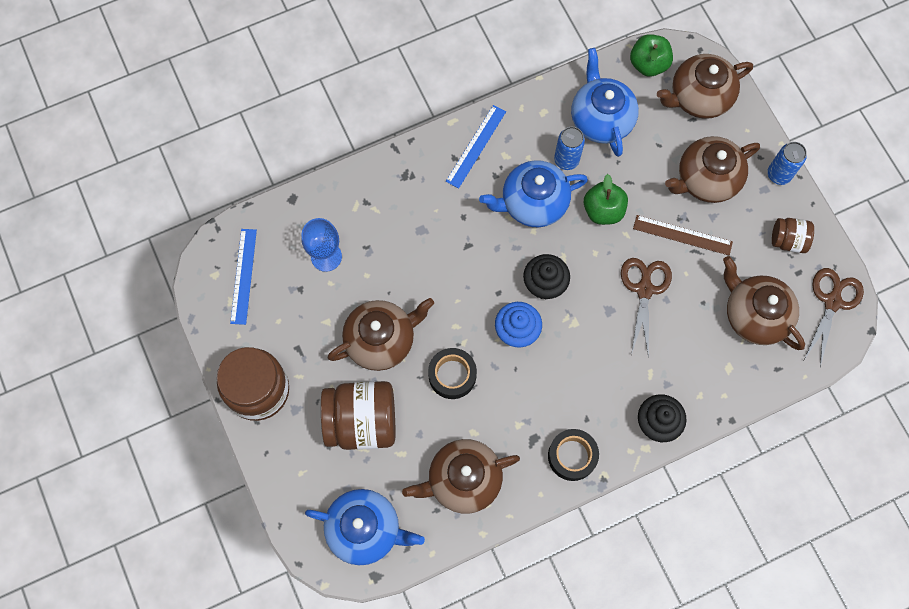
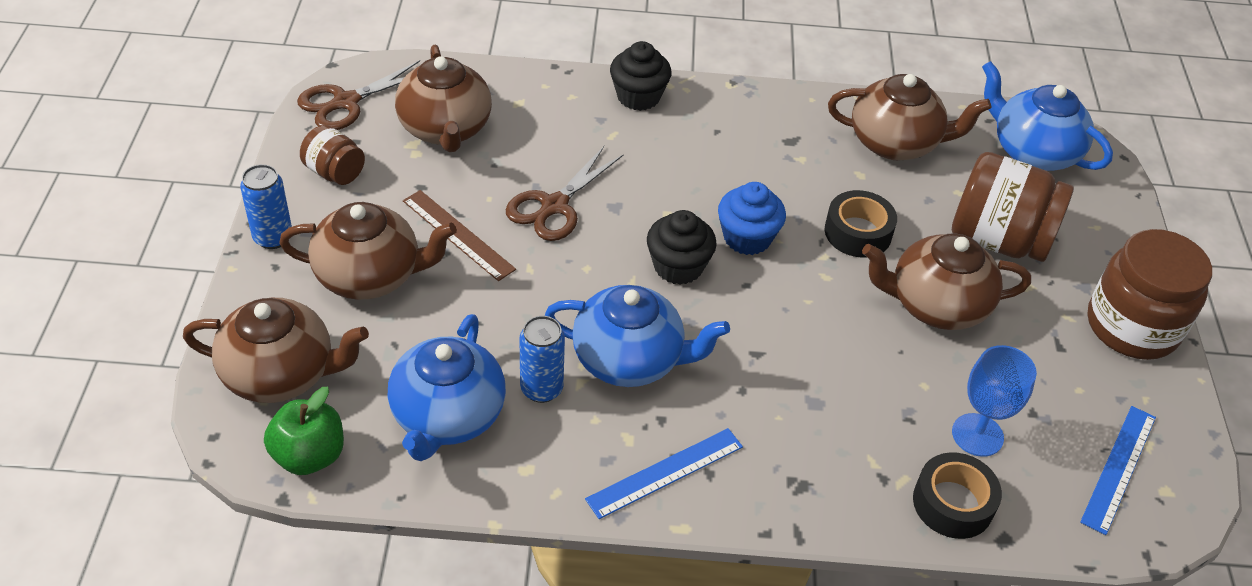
camera: 155 degrees left, 25 degrees down
black tape [548,429,599,481] -> black tape moved to [913,452,1002,539]
green apple [584,174,628,225] -> none

